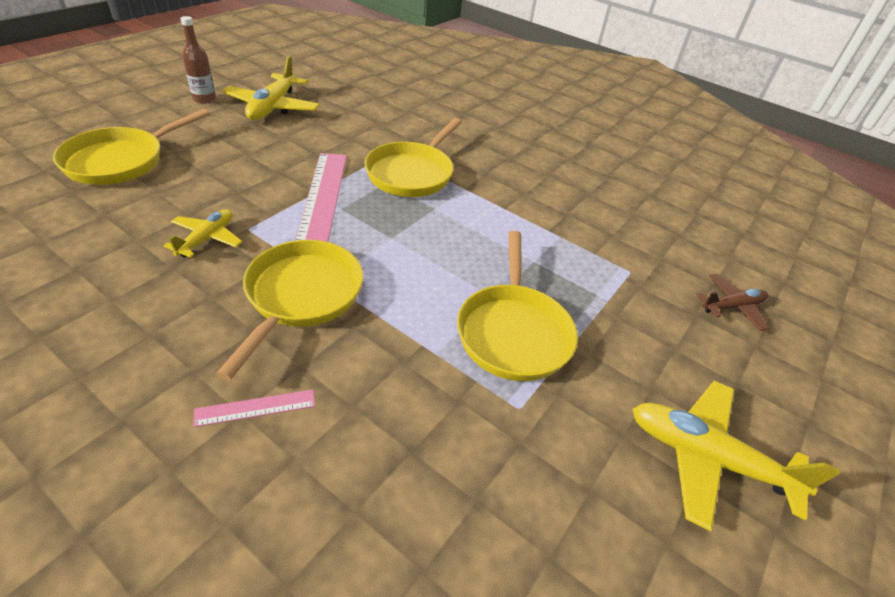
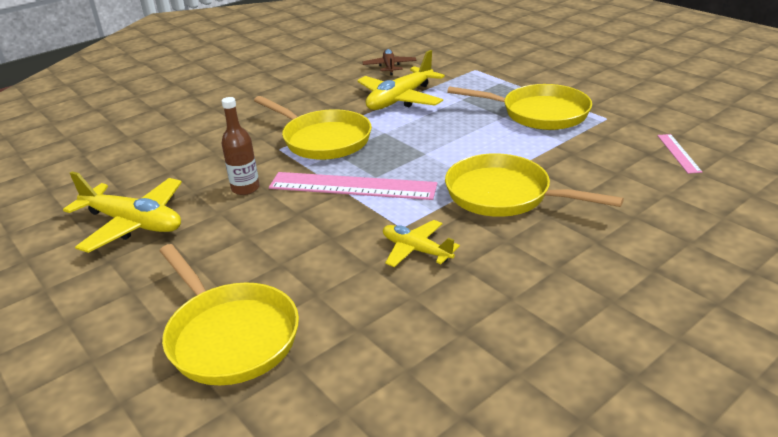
camera: 70 degrees left, 10 degrees down
brown bottle [180,16,216,104] -> brown bottle moved to [222,97,260,195]
pink ruler [193,389,315,427] -> pink ruler moved to [657,134,702,174]
yellow plane [633,381,840,531] -> yellow plane moved to [357,50,445,110]
brown plane [697,274,769,331] -> brown plane moved to [362,49,417,75]

